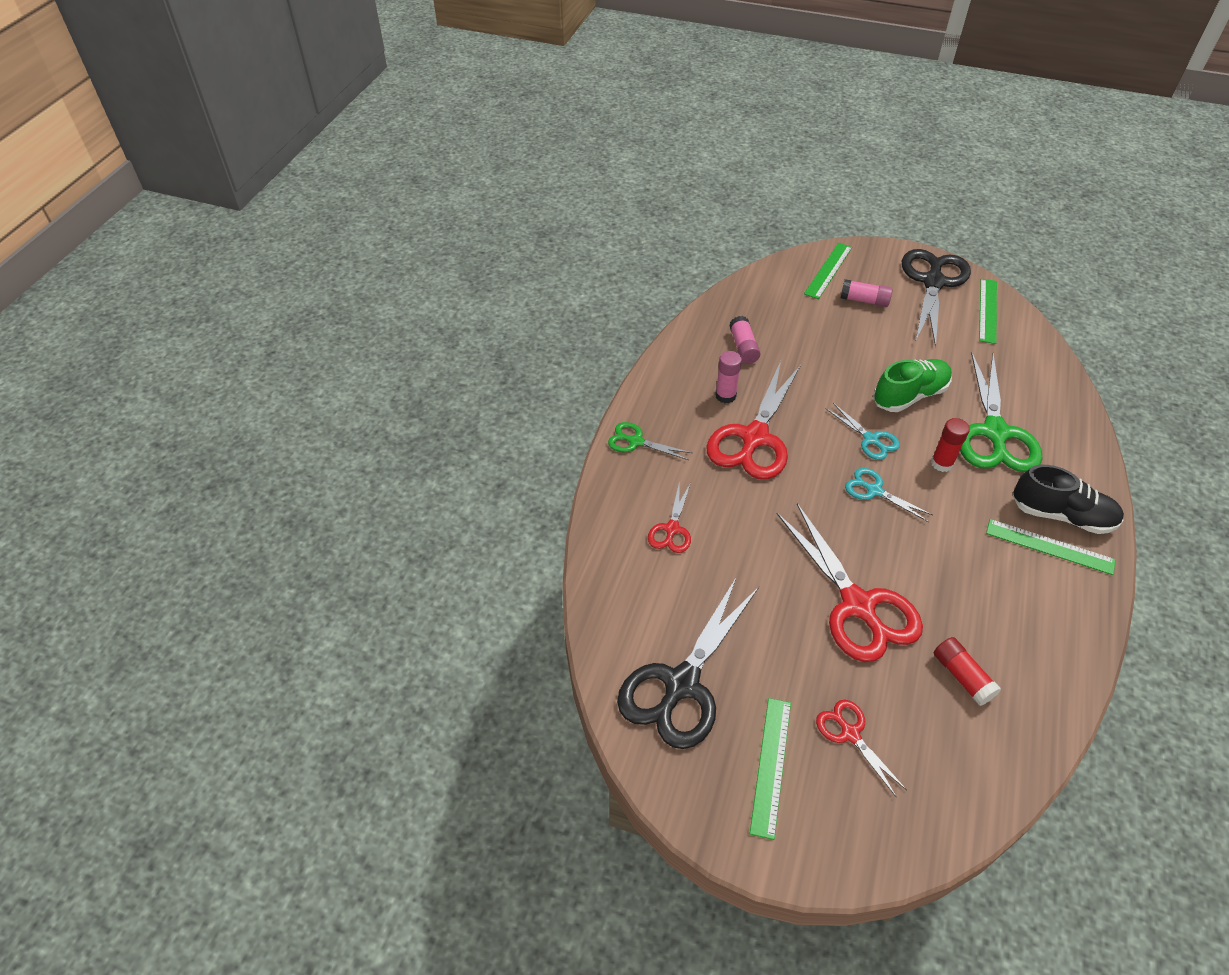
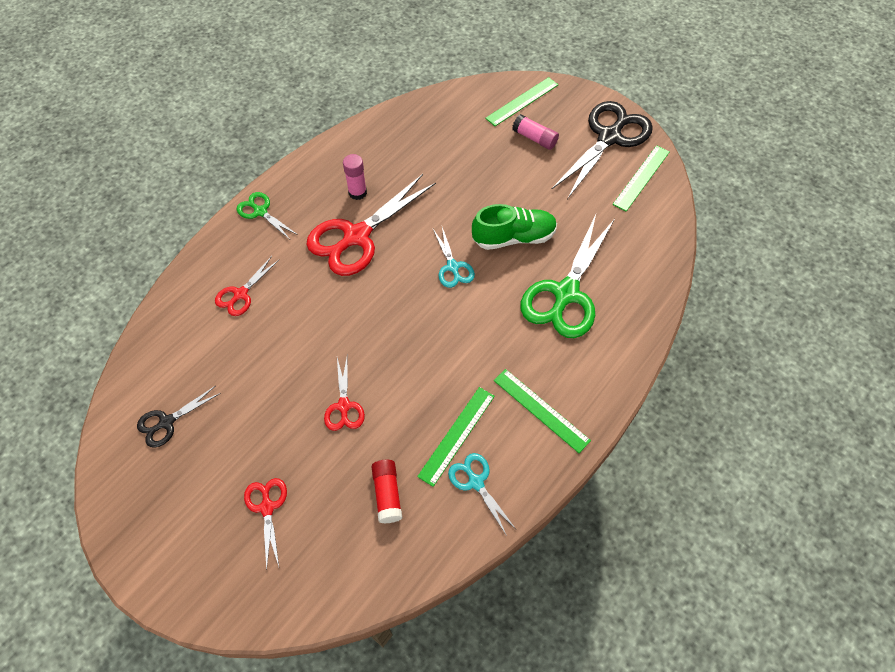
camera: 20 degrees right, 10 degrees up
black scissors [617,578,759,749] -> black scissors [137,386,221,448], size x0.50
pink glue stick [729,316,761,364] -> none
green ruler [750,698,791,840] -> green ruler moved to [417,387,495,487]
red scissors [777,503,923,662] -> red scissors [324,358,365,431], size x0.50
turquoise scissors [845,468,933,522] -> turquoise scissors moved to [448,453,516,536]
red glue stick [931,418,970,472] -> none
black shoe [1013,465,1124,534] -> none

